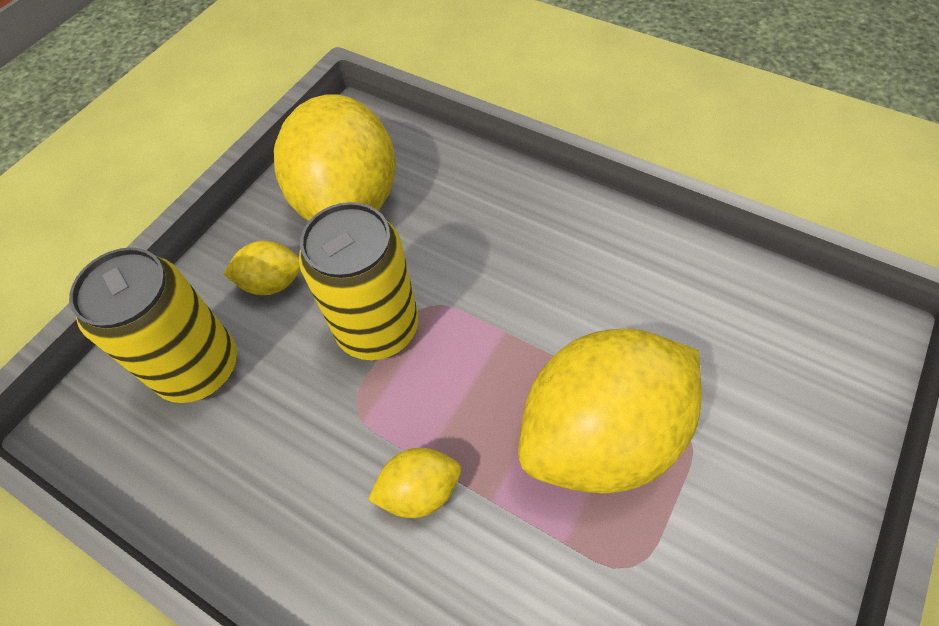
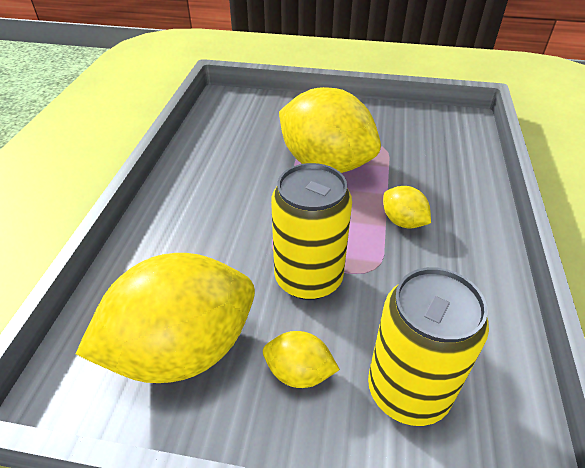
camera: 115 degrees left, 15 degrees down
yellow lemon [223,241,300,295] -> yellow lemon turned 45 degrees counterclockwise [263,331,340,388]

